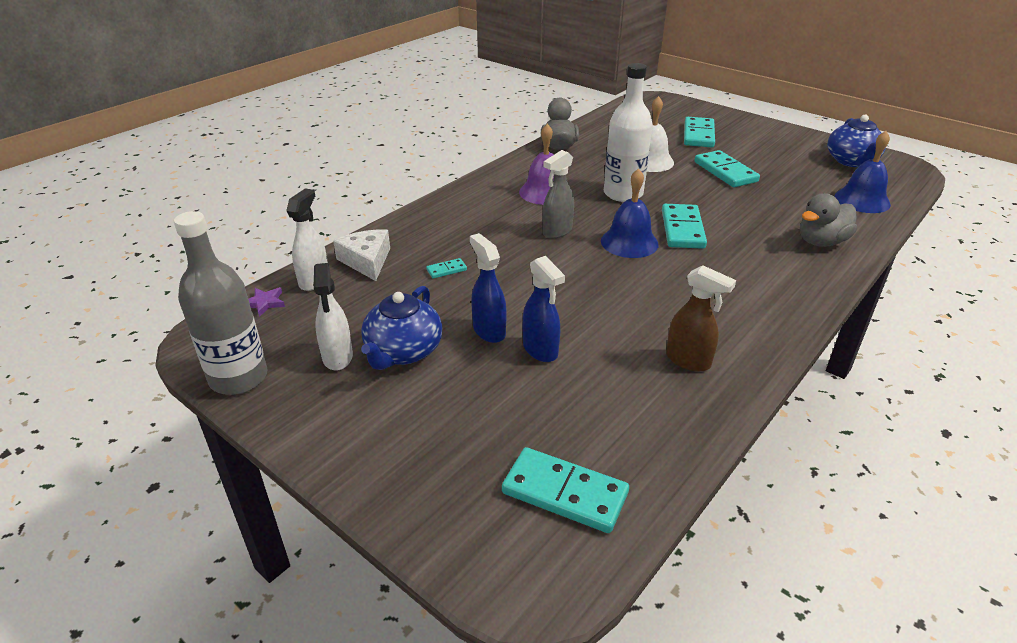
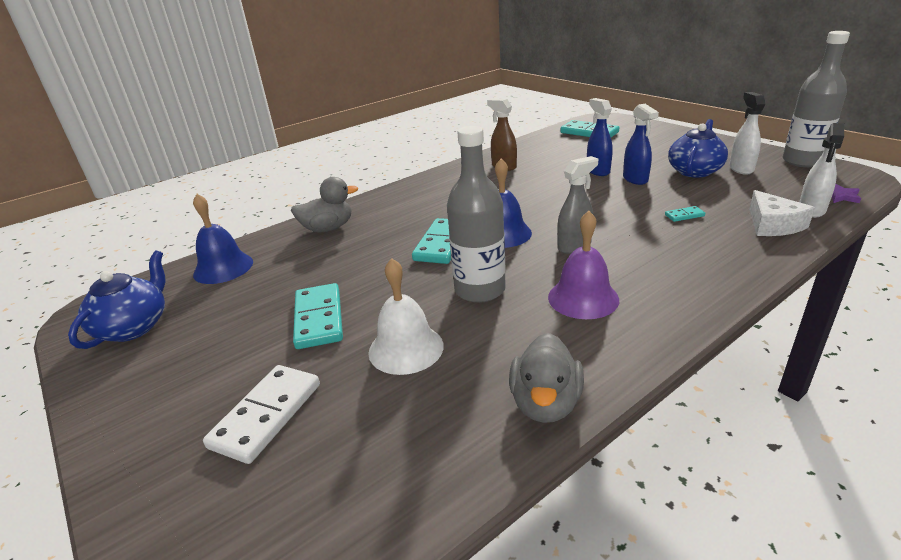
camera: 165 degrees left, 5 degrees down
white bottle [604,63,652,202] -> grey bottle [447,126,506,303]
turquoise domino [684,117,715,147] -> white domino [203,365,320,464]

